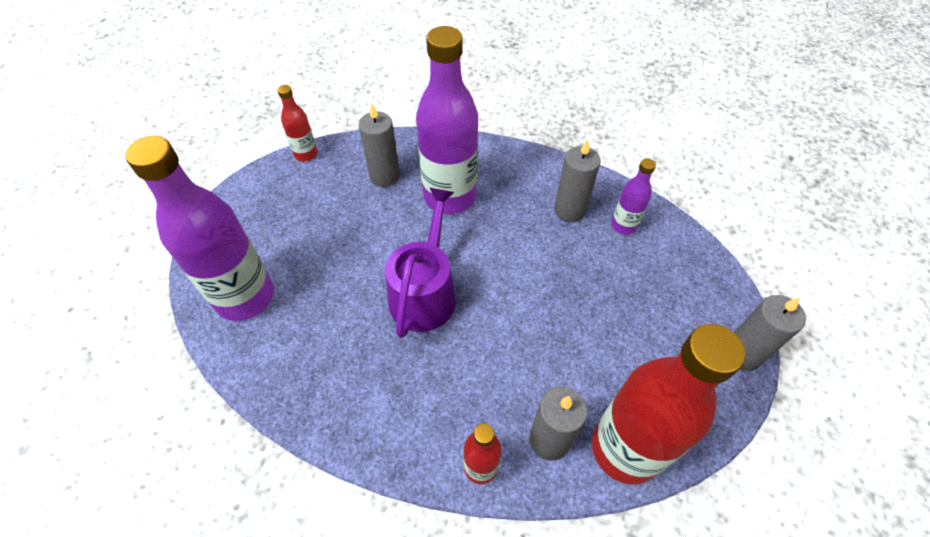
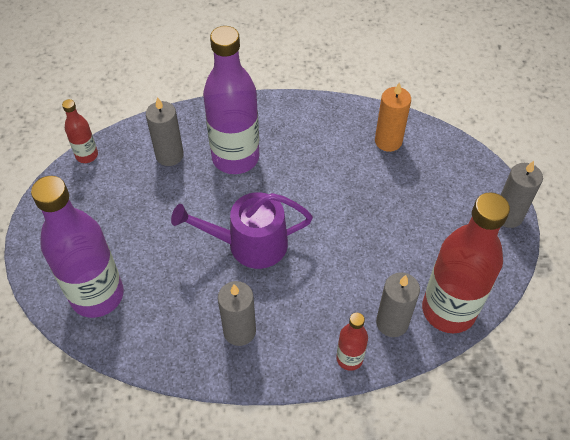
camera: 20 degrees left, 0 degrees up
purple watering can [385,187,456,338] -> purple watering can turned 90 degrees counterclockwise [171,192,313,269]
grey candle [554,139,601,222] -> grey candle moved to [218,281,256,346]
purple bottle [611,159,656,235] -> orange candle [375,82,411,152]

